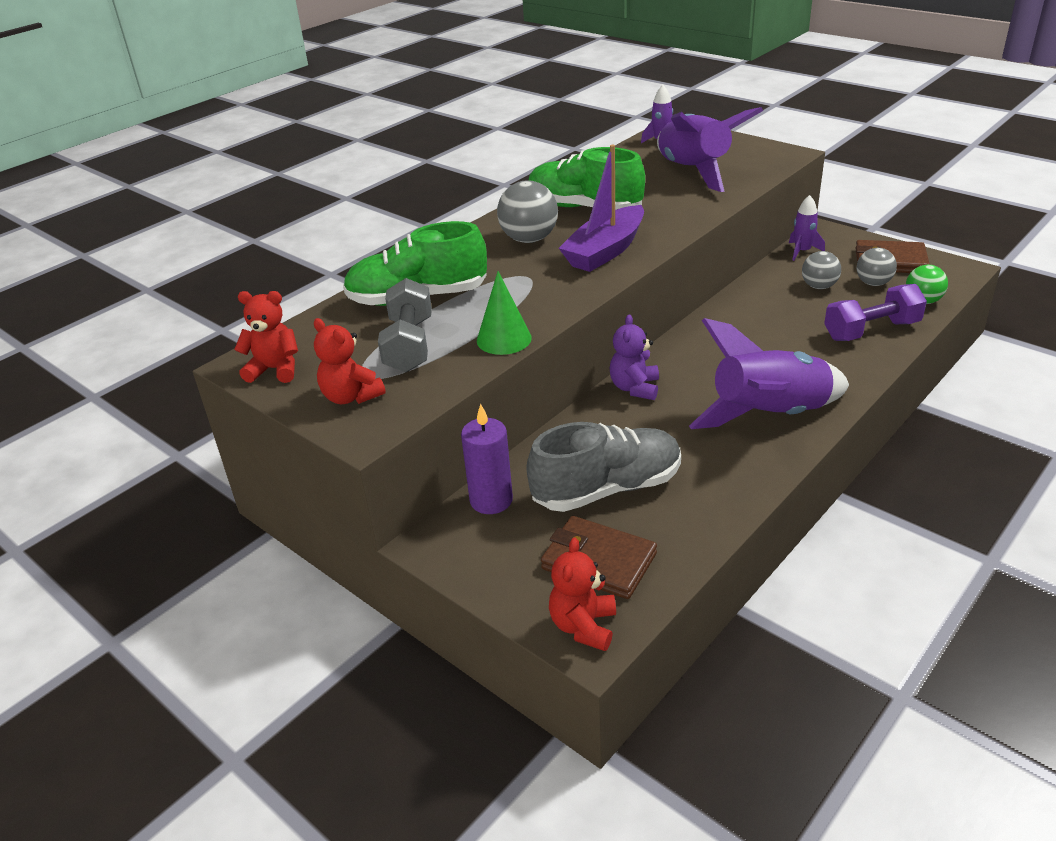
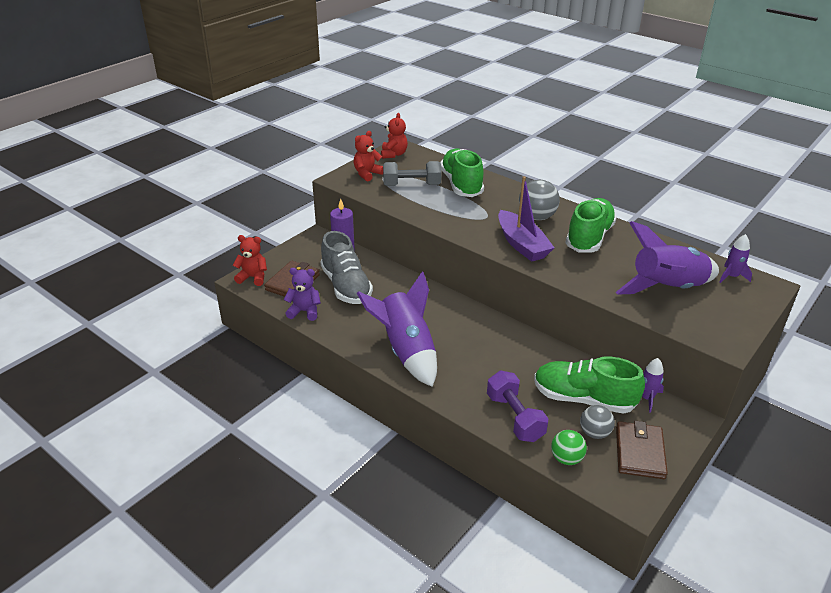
camera: 85 degrees right, 0 degrees up
green cone [477,271,532,355] -> none
purple boat [559,145,644,272] -> purple boat turned 150 degrees counterclockwise [498,176,554,262]
purple teddy bear [610,315,659,400] -> purple teddy bear moved to [284,268,321,321]
grey ball [802,251,841,289] -> green shoe [534,357,645,414]

